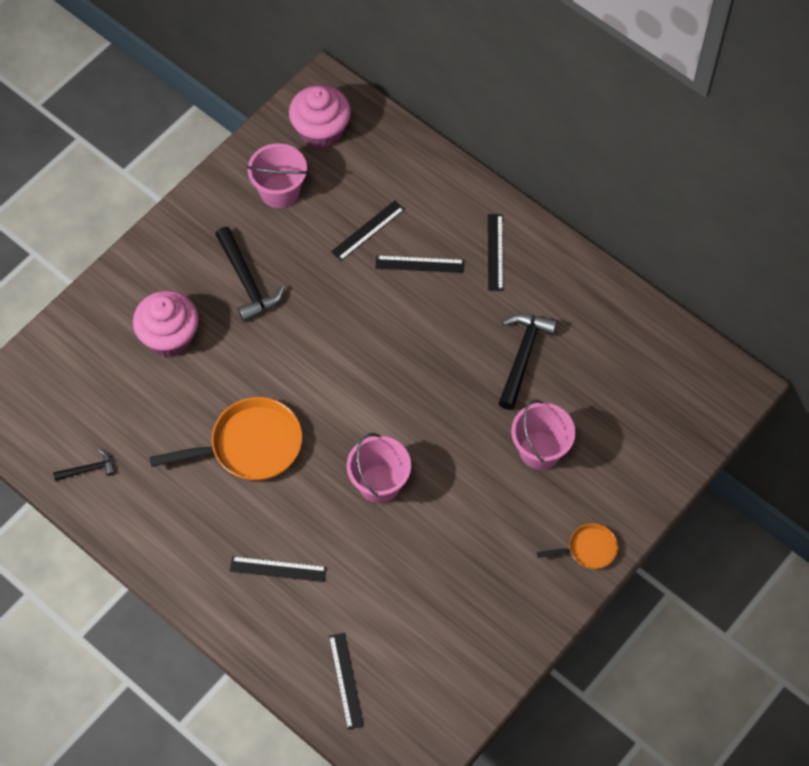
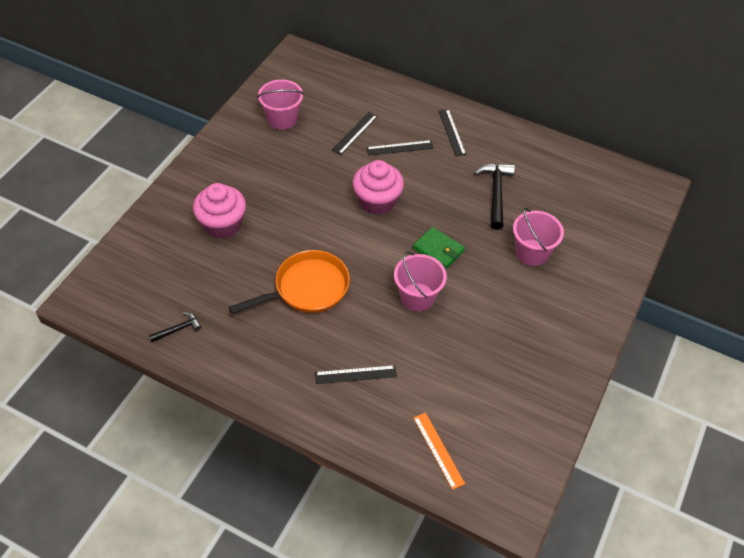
camera: 15 degrees left, 10 degrees down
black hammer [215,227,285,322] -> none
pink cupcake [289,85,351,149] -> pink cupcake moved to [352,160,404,215]
black ruler [329,633,364,730] -> orange ruler [413,413,465,490]
orange pan [537,523,618,569] -> none
none -> green wallet [413,227,465,270]

